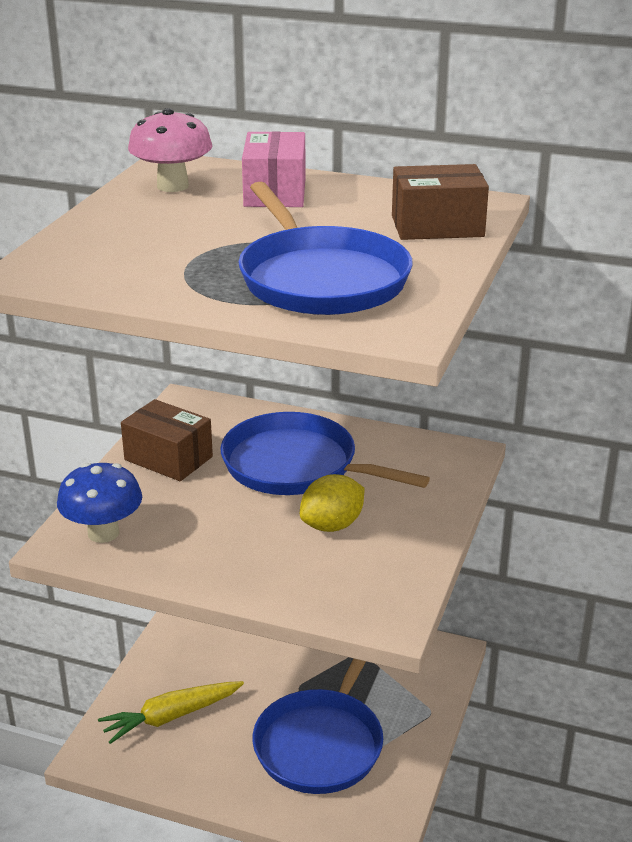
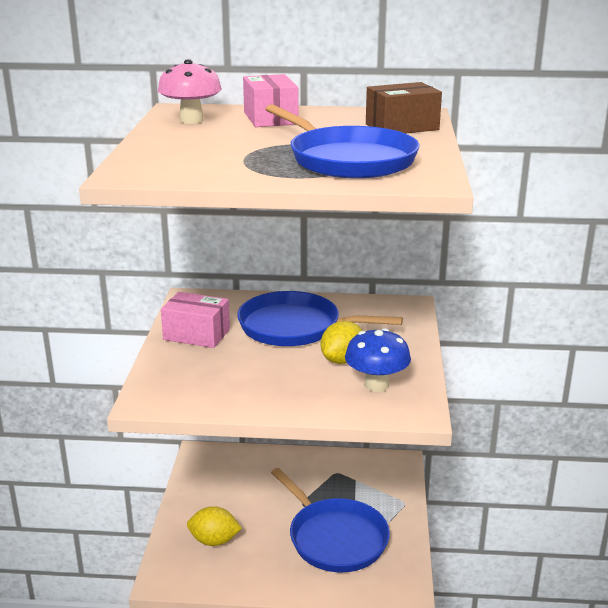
camera: 15 degrees left, 5 degrees down
blue mushroom [57,463,142,543] -> blue mushroom moved to [345,328,411,392]
yellow carrot [98,681,244,744] -> yellow lemon [187,506,242,546]
brown box [121,399,213,481] -> pink box [161,292,230,348]
blue pan [252,659,383,794] -> blue pan turned 45 degrees counterclockwise [271,468,390,572]

